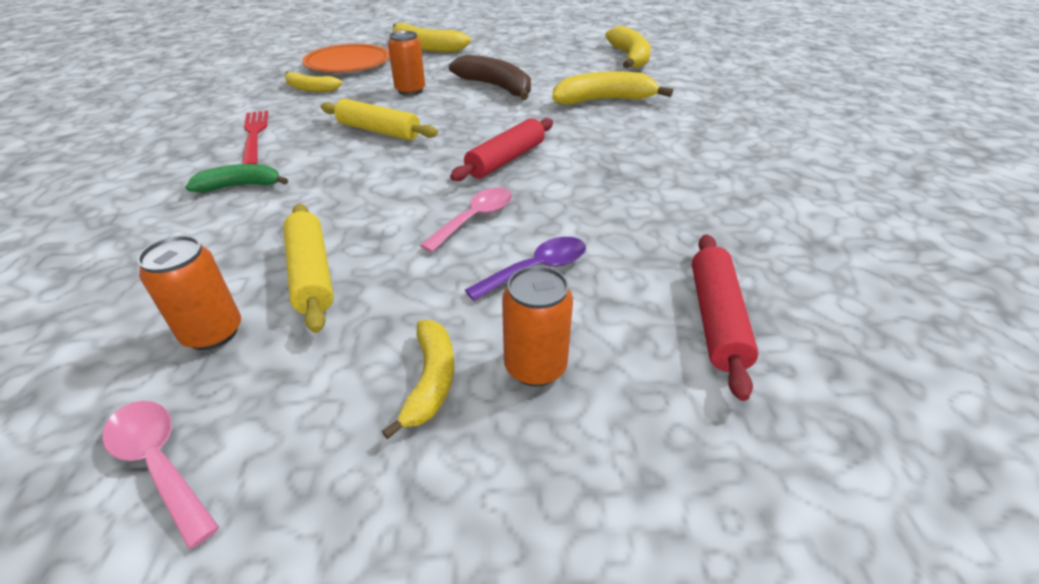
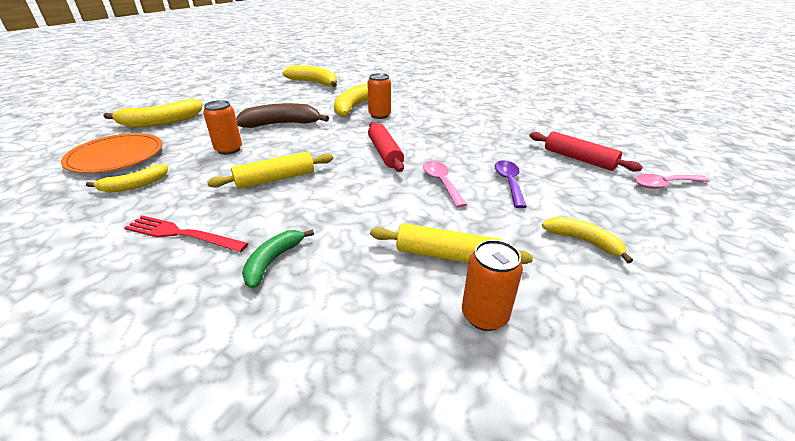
camera: 55 degrees left, 5 degrees down
pink spoon [102,401,219,549] -> pink spoon moved to [635,174,710,189]
orange can [502,266,573,387] -> orange can moved to [367,73,391,119]

